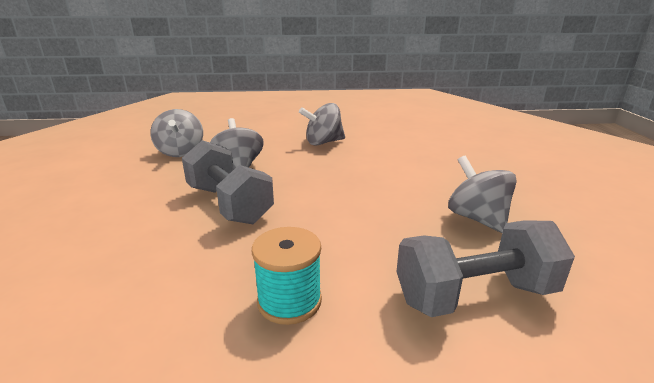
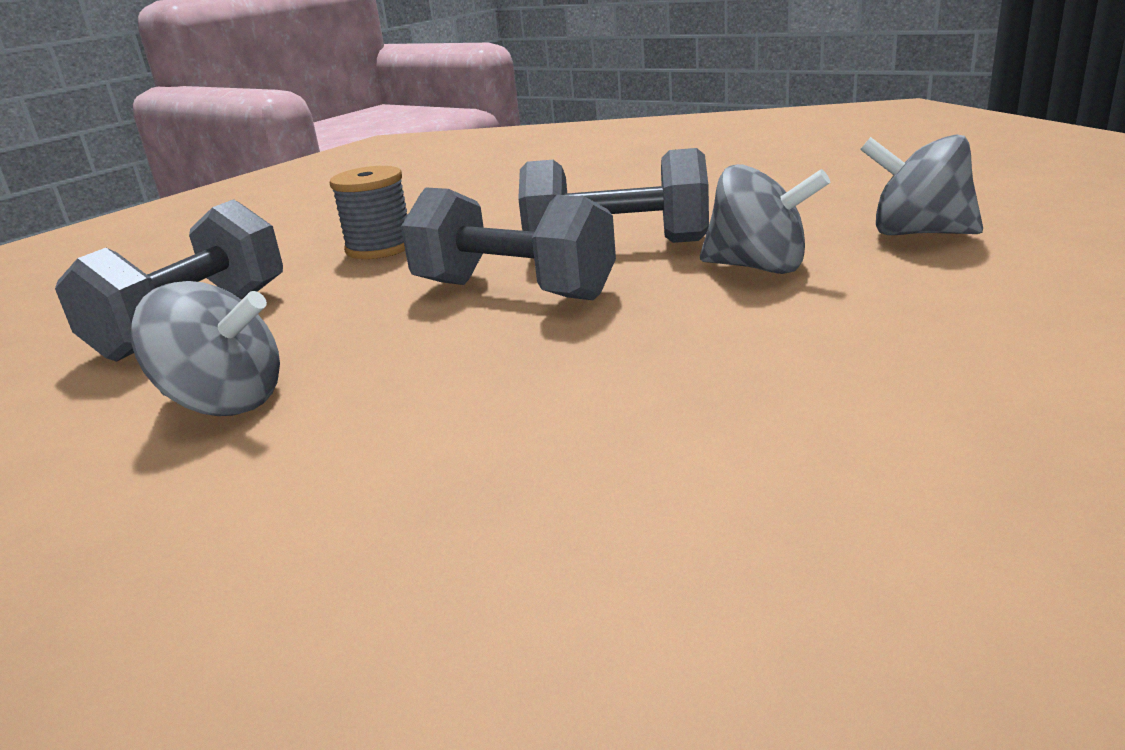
camera: 135 degrees right, 0 degrees up
turquoise spool [252,227,322,325] -> grey spool [330,166,408,259]
grey spinning top [299,103,345,146] -> none
none -> grey dumbbell [401,187,616,300]

